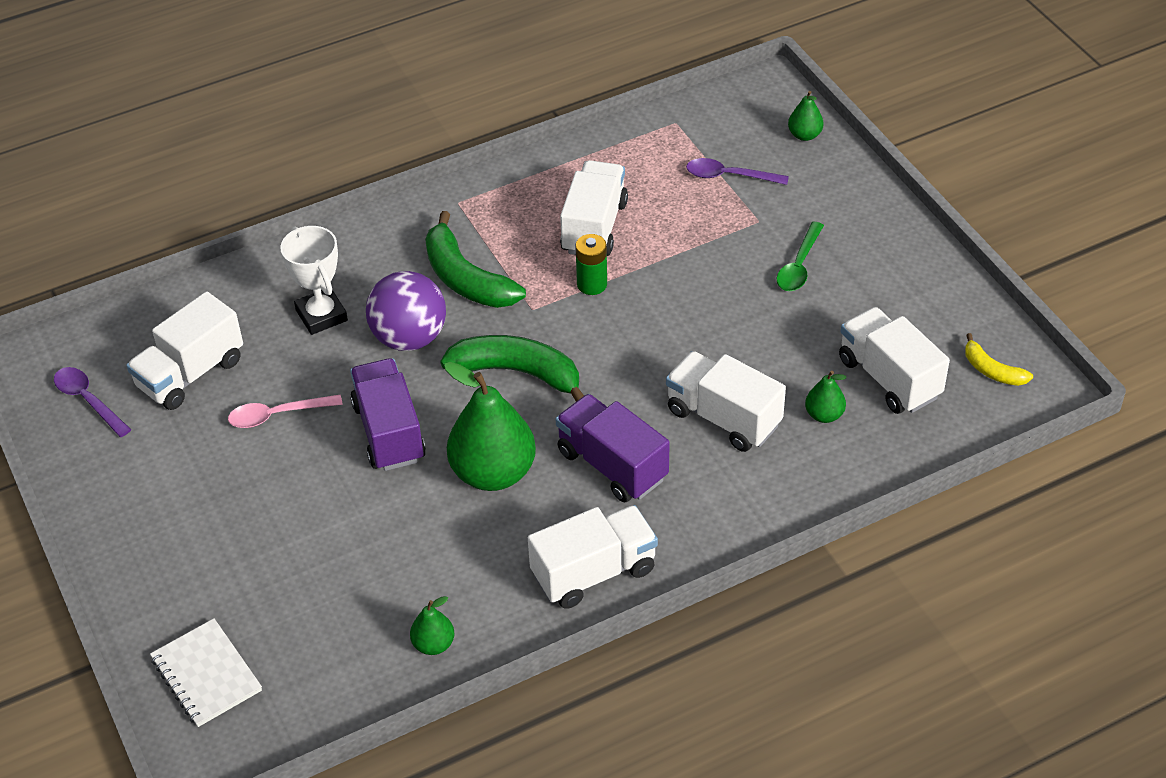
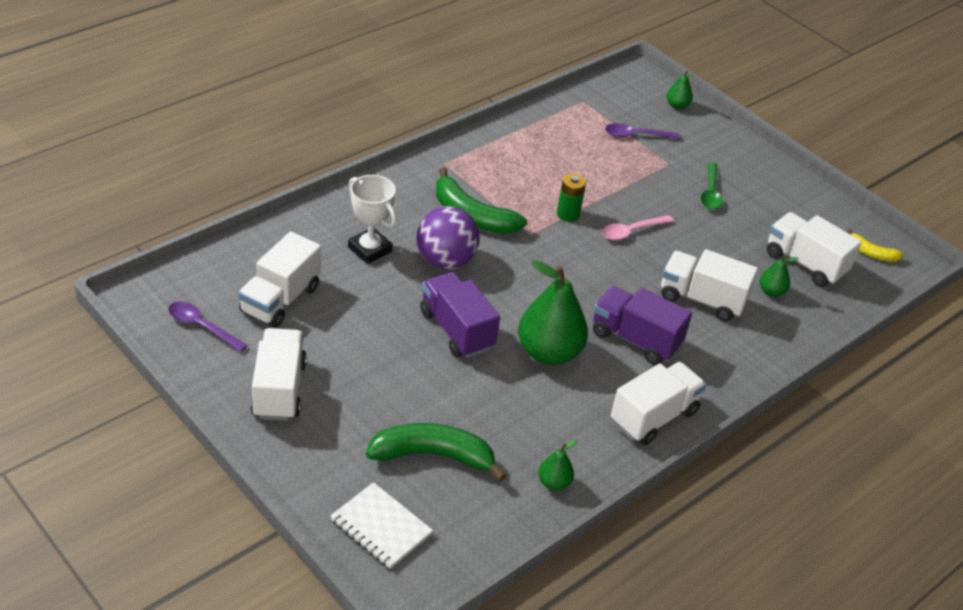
camera: 20 degrees left, 5 degrees down
pink spoon [228,395,343,428] -> pink spoon moved to [602,215,674,240]
green banana [440,335,584,402] -> green banana moved to [366,423,506,481]
white truck [560,160,628,256] -> white truck moved to [250,328,307,421]

